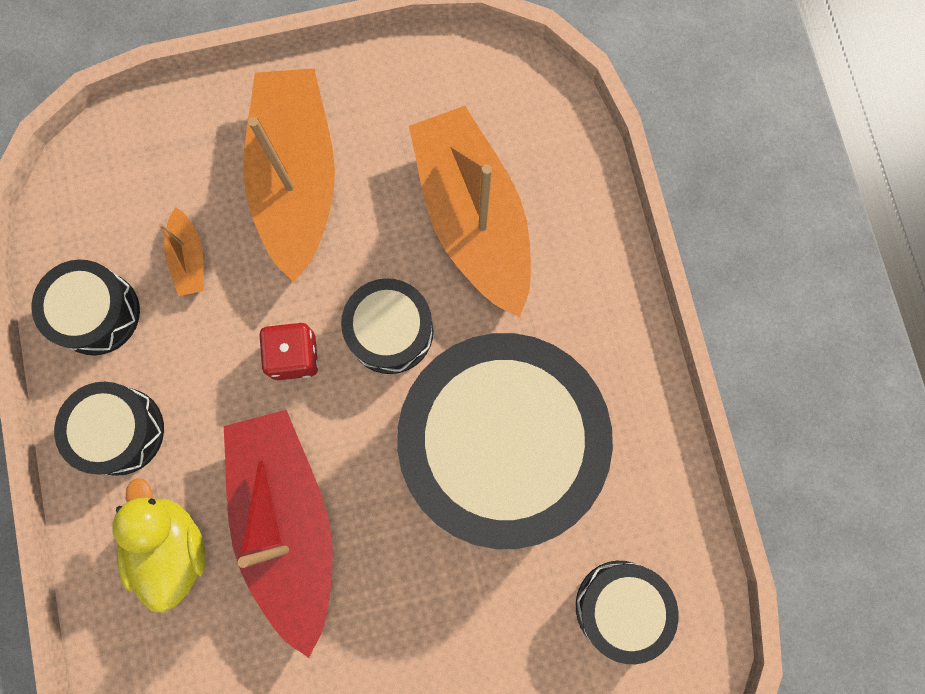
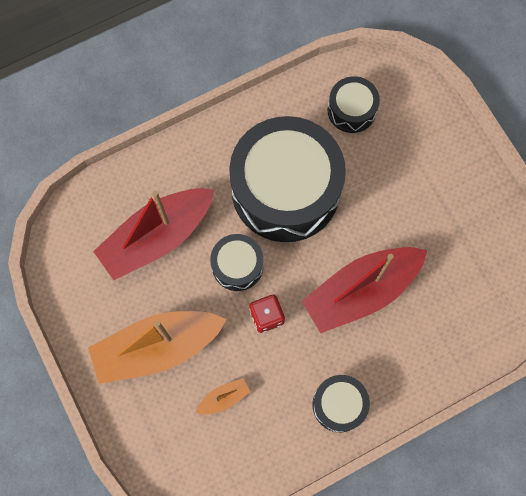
camera: 105 degrees left, 5 degrees down
black drum [31,260,140,355] -> none
yellow duck [112,478,206,613] -> none
orange boat [409,106,531,317] -> red boat [93,188,215,280]

